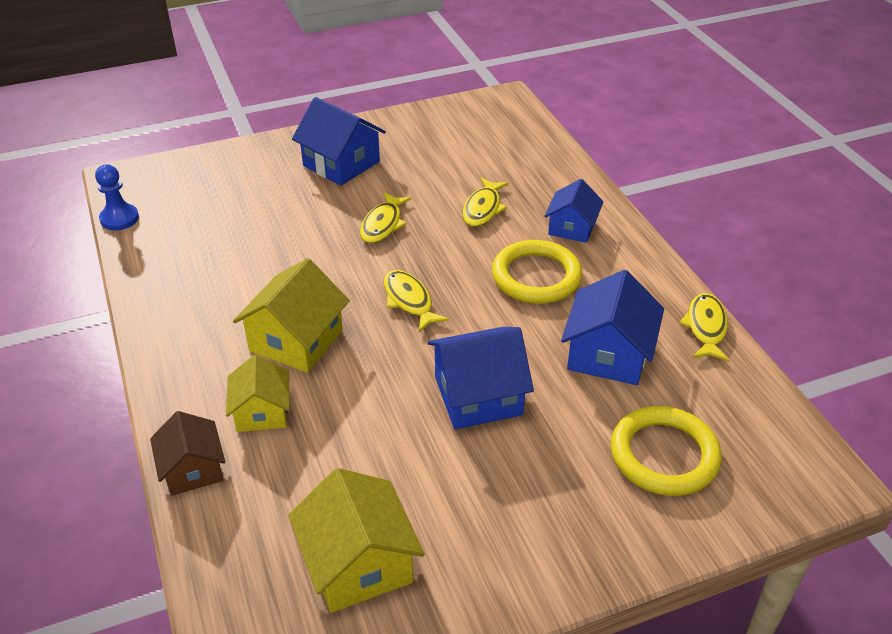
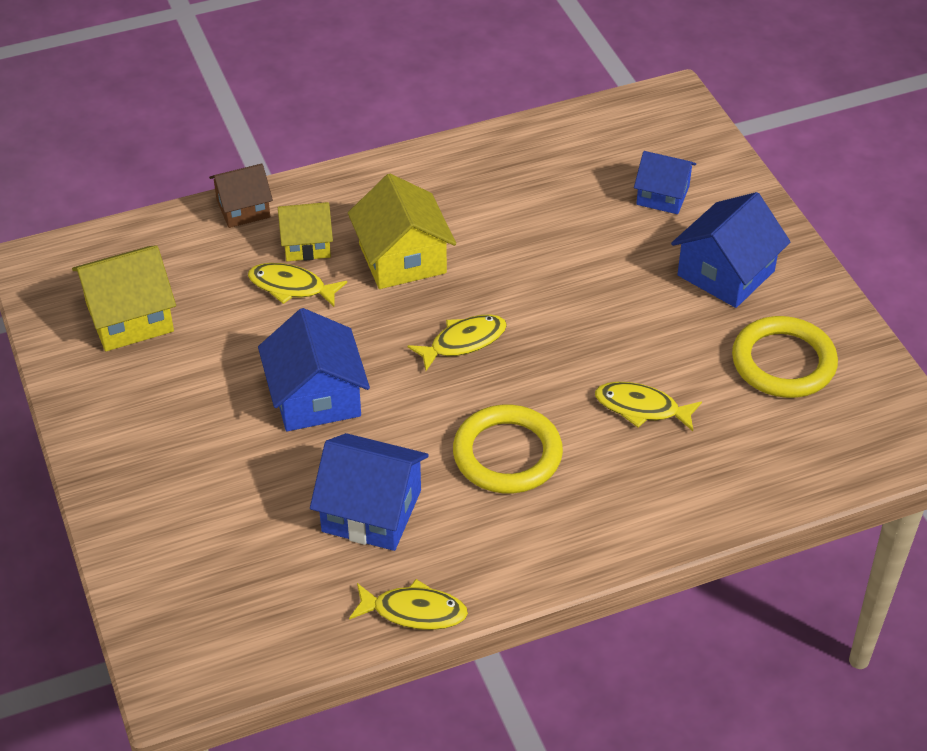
camera: 90 degrees right, 5 degrees up
blue pawn [95,164,139,230] -> none
yellow house [233,258,350,373] -> yellow house turned 45 degrees clockwise [348,174,456,289]
yellow fish [360,192,412,243] -> yellow fish moved to [248,263,347,307]
blue house [544,179,604,243] -> blue house moved to [634,151,696,214]
yellow ring [611,406,722,496] -> yellow ring moved to [732,316,838,398]

